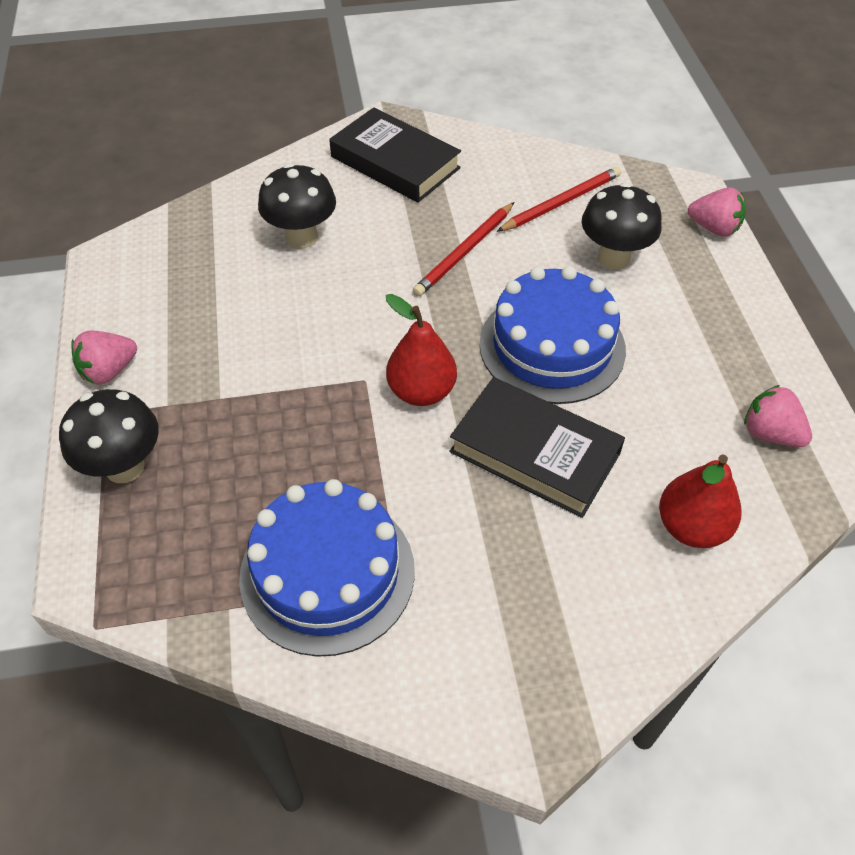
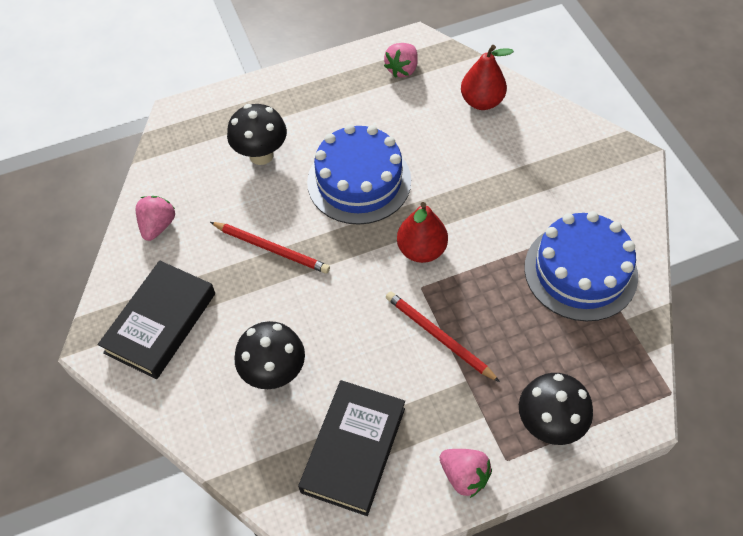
camera: 100 degrees left, 5 degrees up
black book [449,377,625,518] -> black book moved to [298,380,405,516]
red pencil [497,167,621,232] -> red pencil moved to [386,291,500,382]
pink strawberry [688,187,746,237] -> pink strawberry moved to [136,196,175,241]

